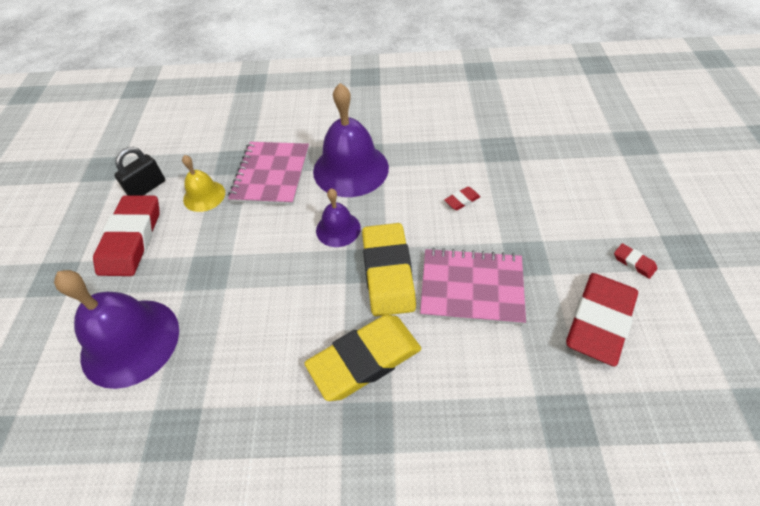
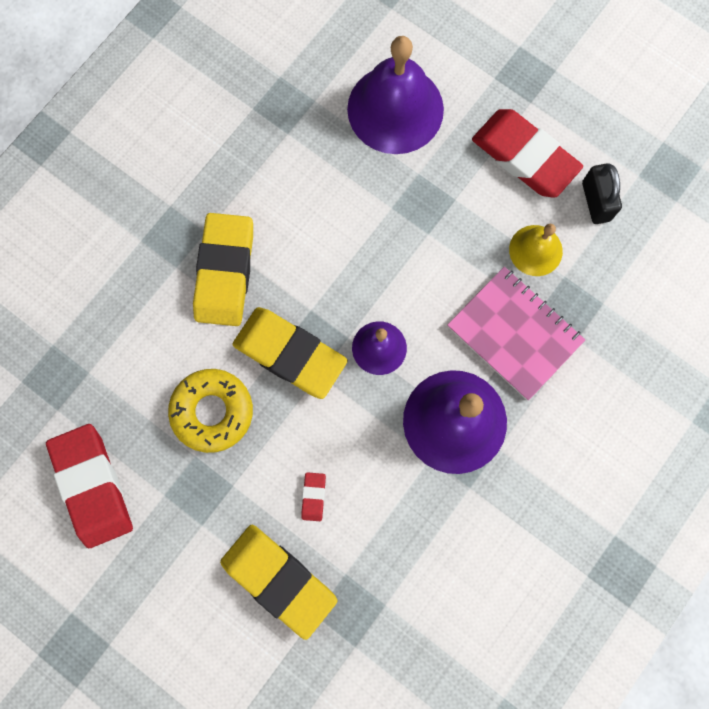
camera: 125 degrees right, 25 degrees up
pink notebook [420,248,526,325] -> yellow donut [168,369,253,453]
red eraser [614,243,657,279] -> none
none -> yellow eraser [220,525,337,640]

